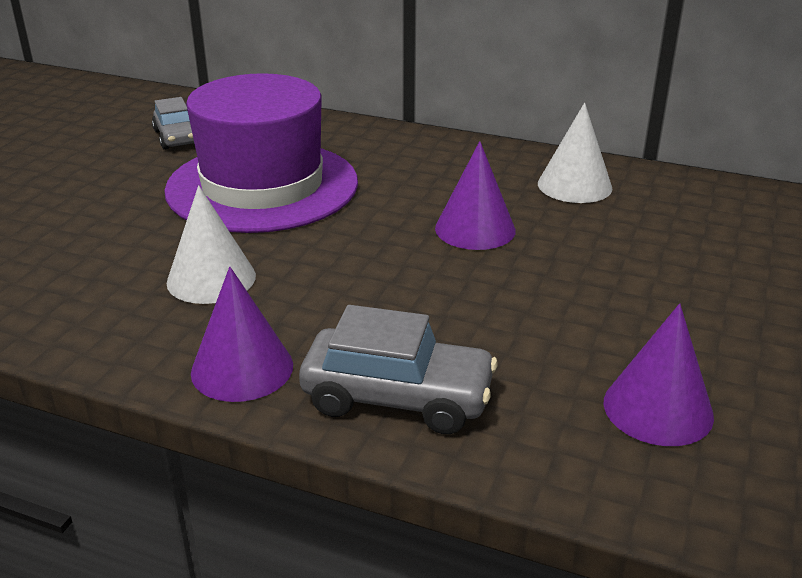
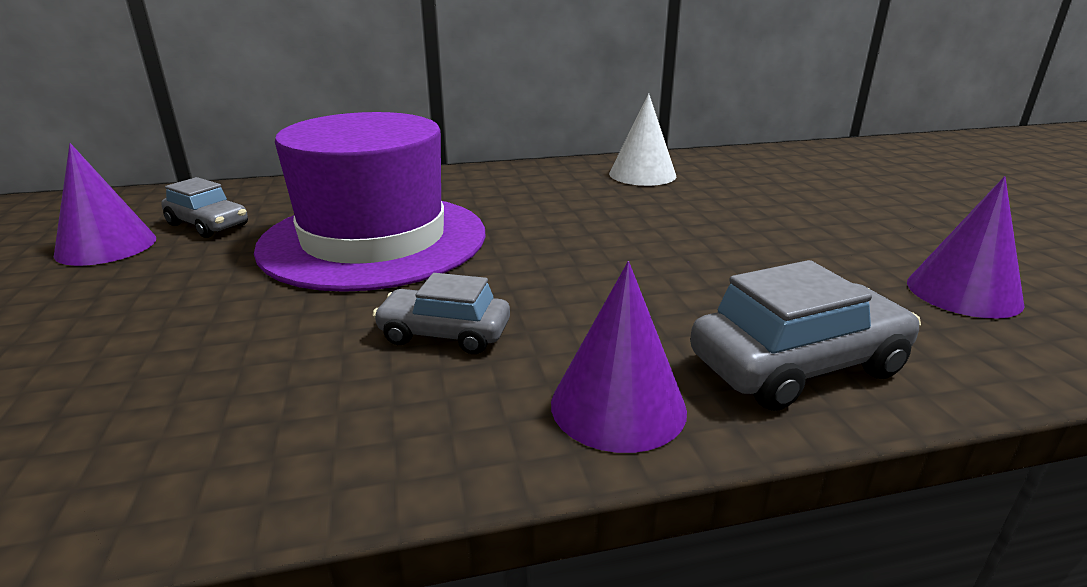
camera: 35 degrees left, 5 degrees down
white cone [167,185,256,304] -> grey car [373,273,510,354]
purple cone [435,141,516,250] -> purple cone moved to [54,143,156,266]

